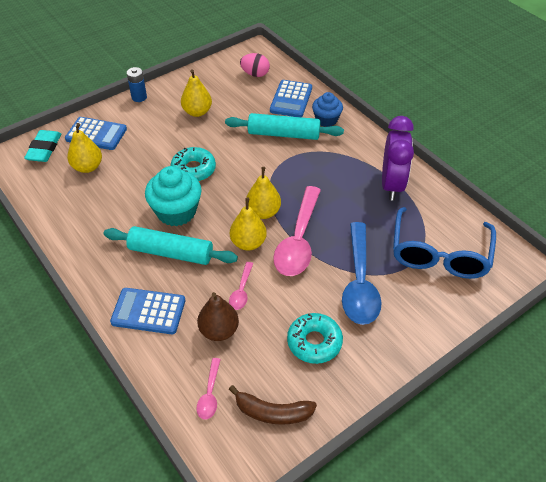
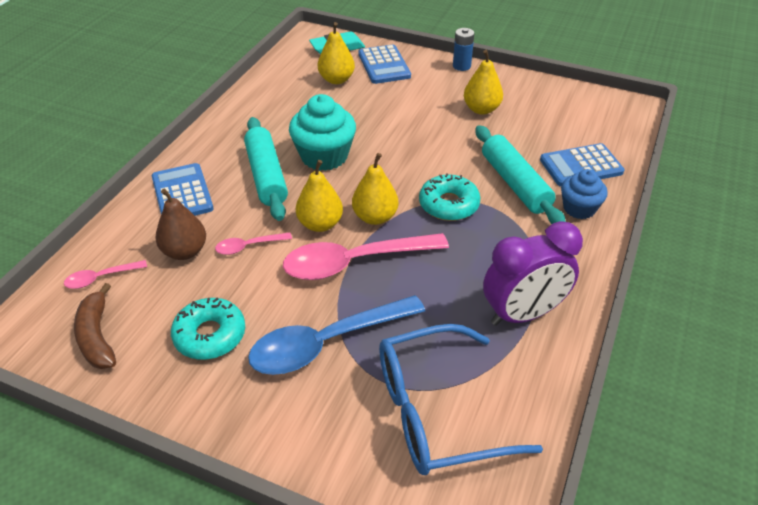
camera: 60 degrees right, 5 degrees down
turquoise donut [170,147,216,181] -> turquoise donut moved to [419,173,481,221]
pink egg [240,53,270,77] -> none

